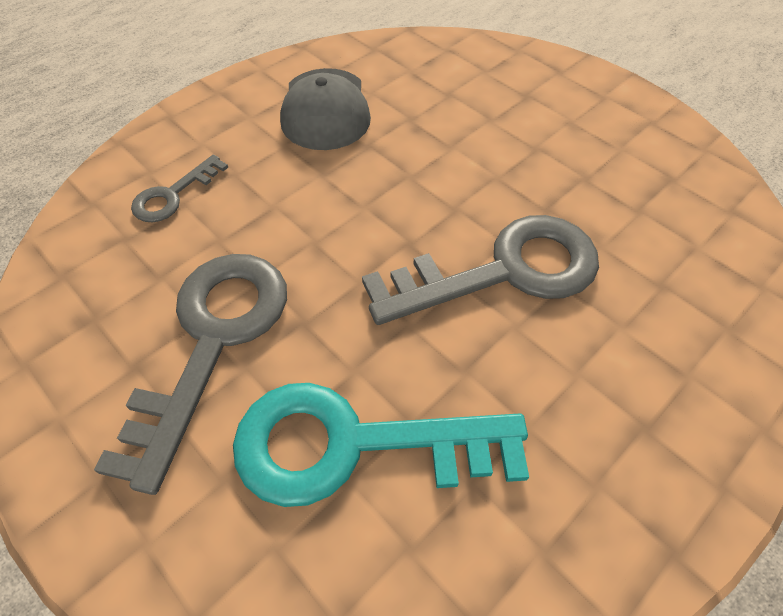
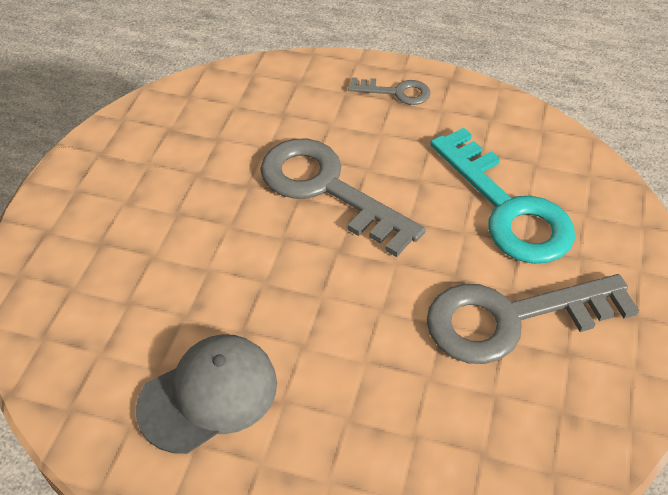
camera: 120 degrees left, 5 degrees down
grey key [131,155,228,222] -> grey key moved to [348,77,431,105]

